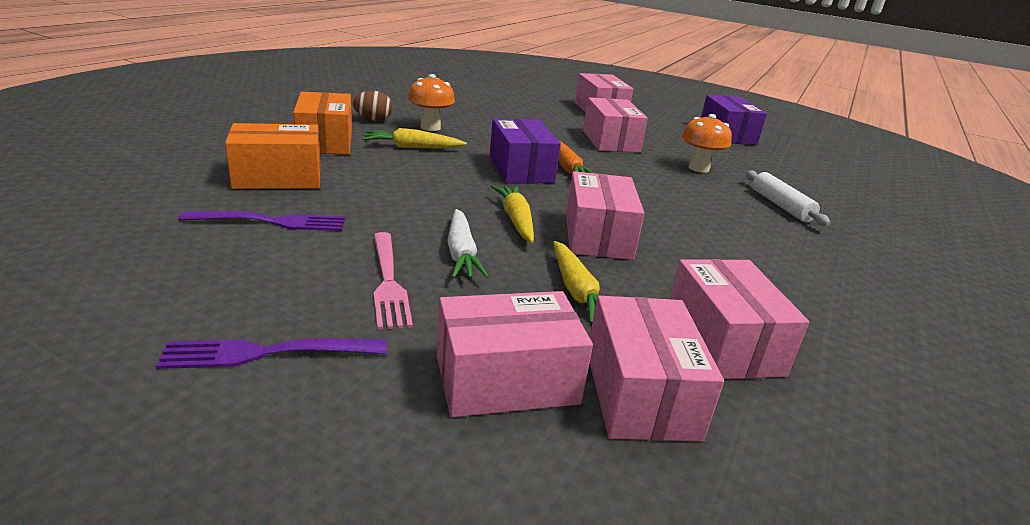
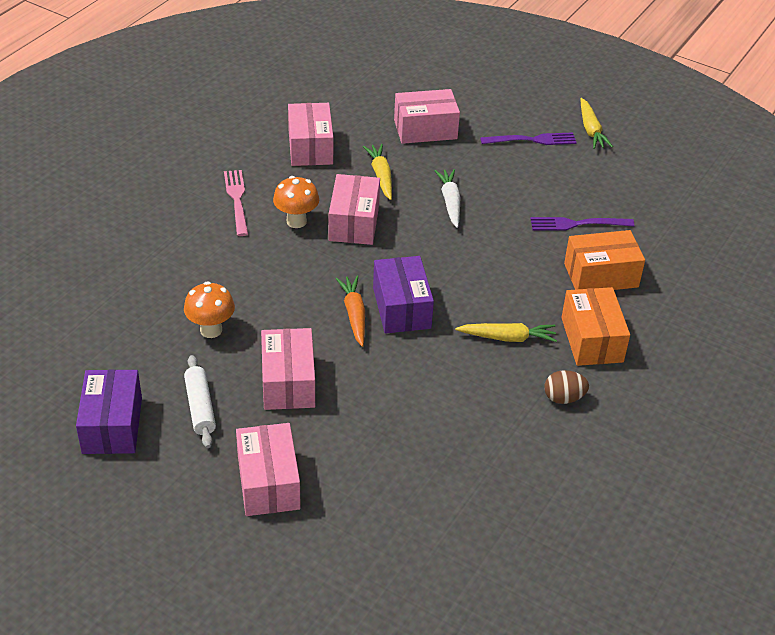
camera: 175 degrees left, 15 degrees up
pink fork [373,232,413,330] -> pink fork moved to [224,170,248,236]
orange mushroom [408,74,455,131] -> orange mushroom moved to [273,176,319,228]
yellow carrot [491,186,534,243] -> yellow carrot moved to [581,98,613,149]
pink box [590,296,724,442] -> none
white rolling pin [746,170,830,226] -> white rolling pin moved to [184,355,216,448]

